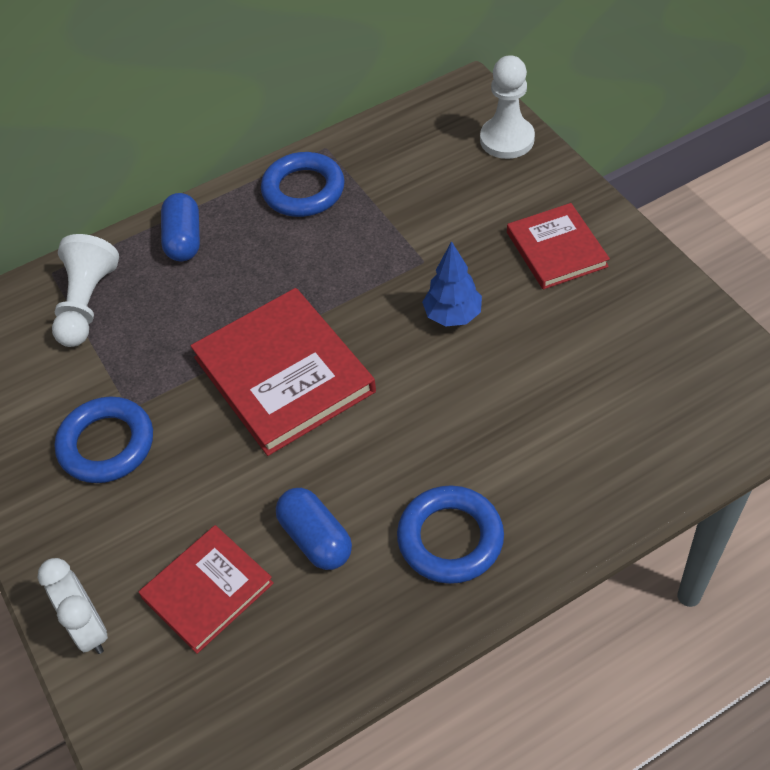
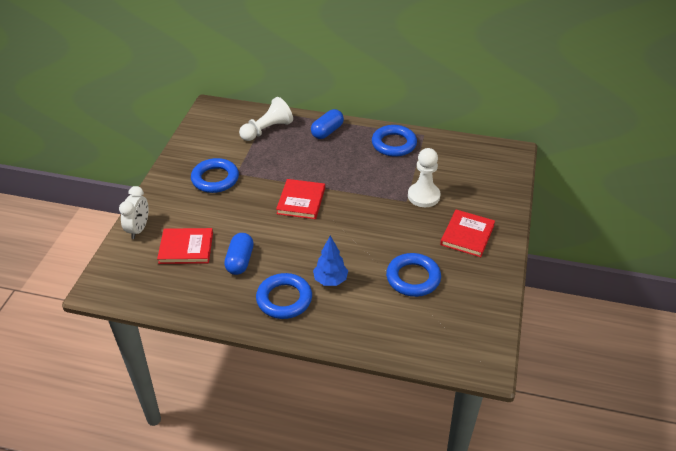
camera: 40 degrees right, 10 degrees down
red book [191,288,376,456] -> red book [276,179,325,219], size x0.61
blue tree [422,241,482,327] -> blue tree moved to [313,236,348,286]
white pawn [480,55,535,159] -> white pawn moved to [408,148,440,207]
none -> blue ring [386,253,441,297]

